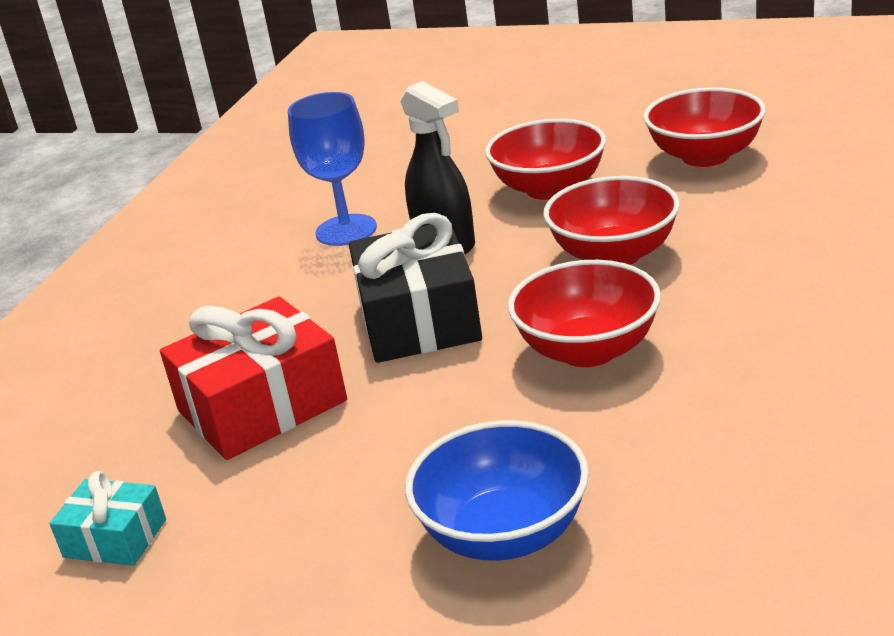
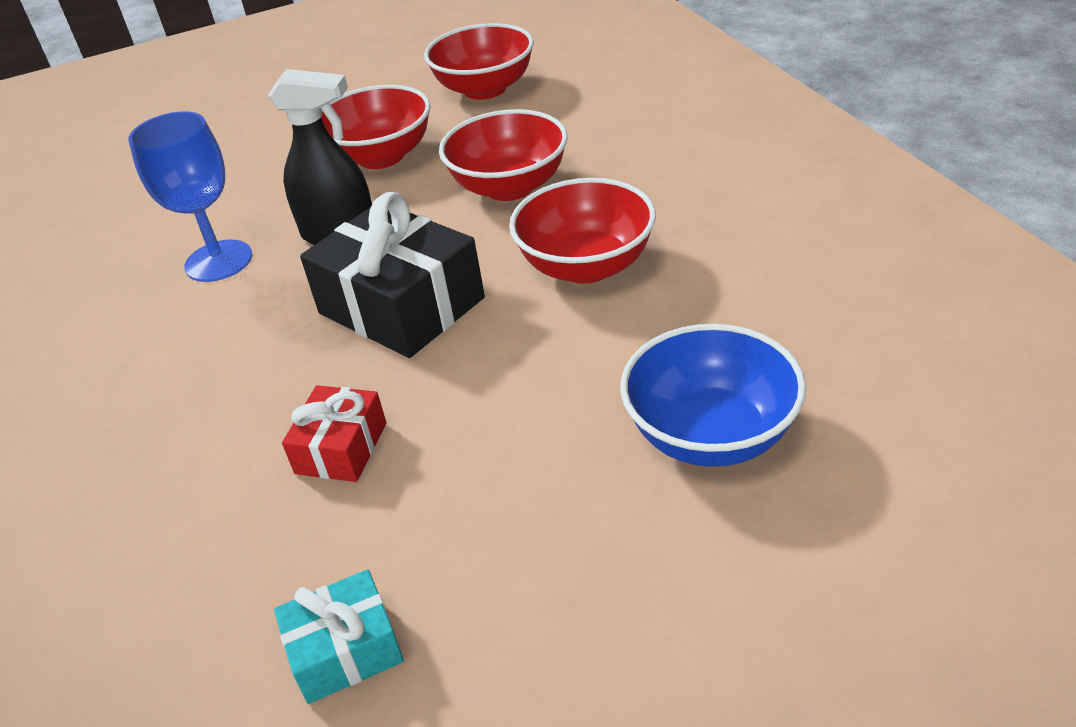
camera: 40 degrees left, 10 degrees up
red gift [160,296,347,460] -> red gift [282,385,387,482], size x0.53

